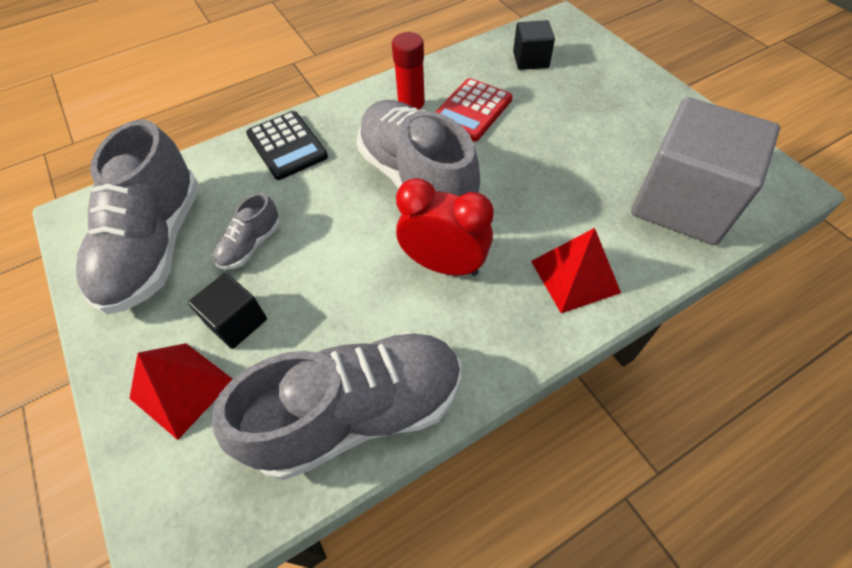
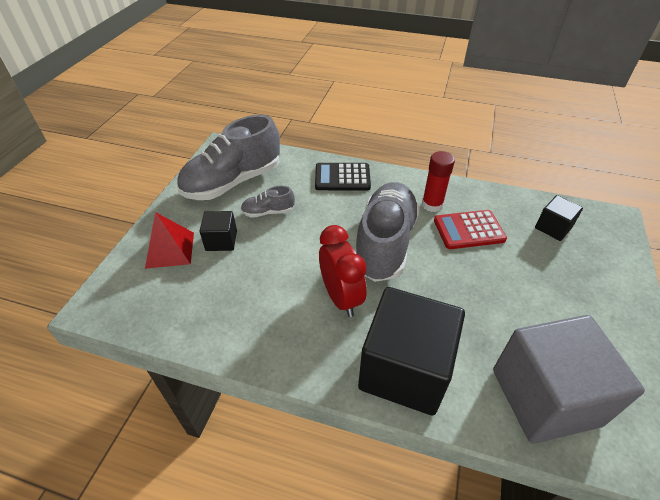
camera: 45 degrees right, 10 degrees down
grey shoe [212,332,461,480] -> none
black calculator [246,111,328,180] -> black calculator turned 75 degrees clockwise [315,163,371,191]
red pyramid [531,228,621,313] -> black cube [358,287,465,416]

